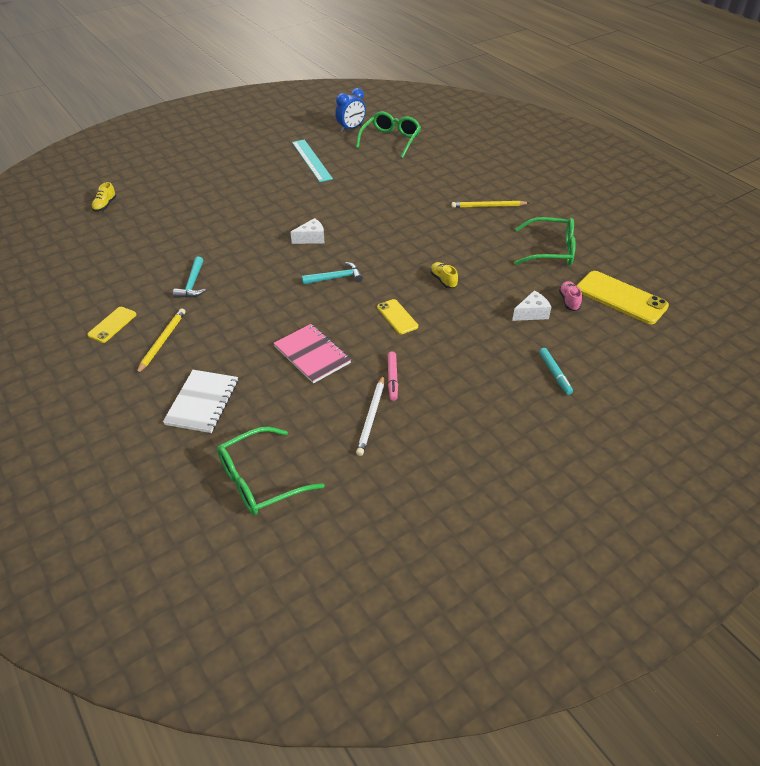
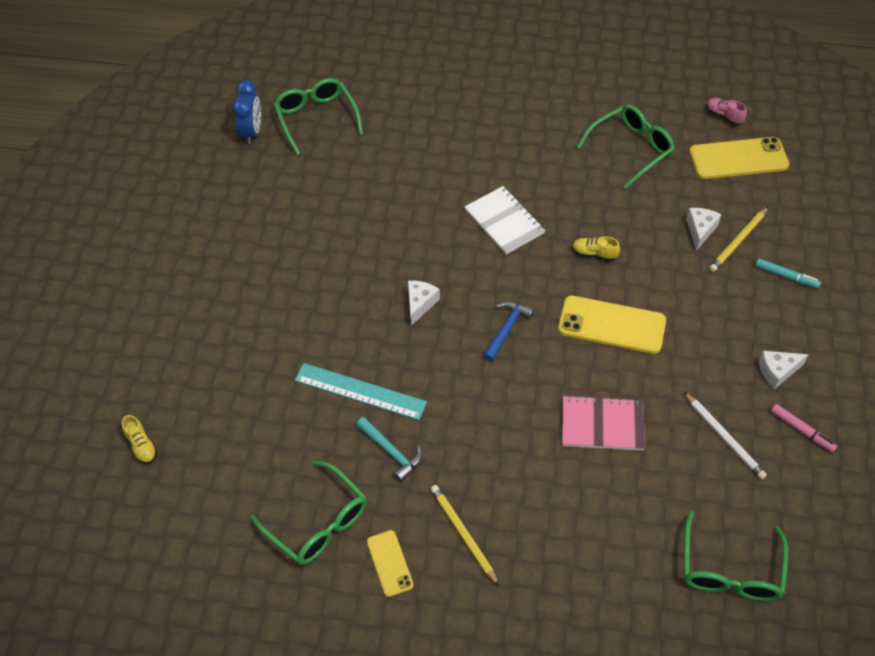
camera: 45 degrees left, 10 degrees up
white notebook [163,370,238,433] -> white notebook moved to [465,186,545,255]
turquoise ruler [292,140,333,182] -> turquoise ruler moved to [295,363,427,420]
turquoise hammer [302,262,363,285] -> blue hammer [483,301,534,362]
yellow phone [377,299,418,334] -> yellow phone [558,296,666,354], size x1.79
pink marker [388,352,398,401] -> pink marker moved to [771,404,837,452]
yellow pencil [451,201,529,208] -> yellow pencil moved to [709,207,768,272]
pink shoe [559,281,582,311] -> pink shoe moved to [707,98,747,125]
none -> green glasses [250,460,367,565]
none -> white cheese [759,351,809,389]

